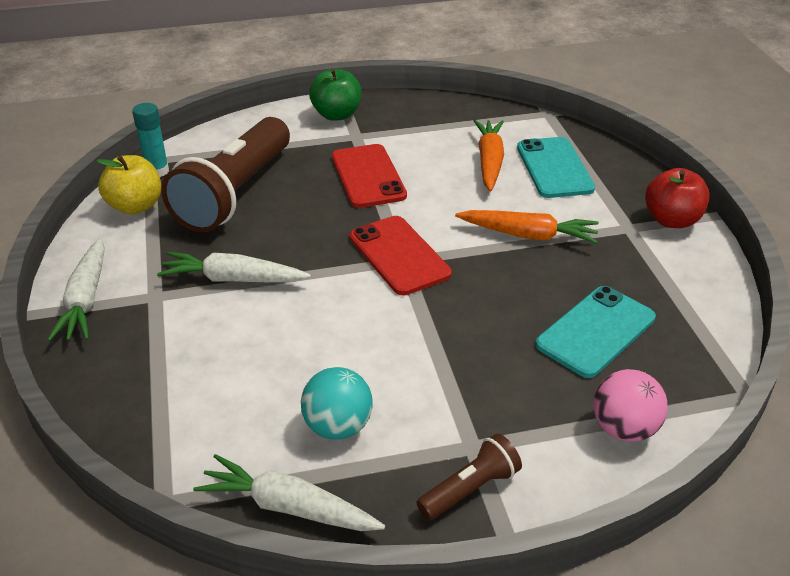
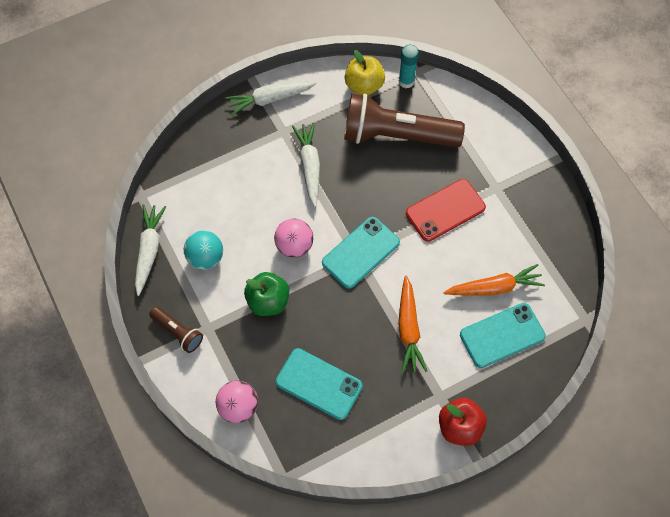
camera: 75 degrees right, 25 degrees up
green apple [309,68,362,121] -> green apple moved to [244,272,289,316]
red phone [349,216,452,295] -> turquoise phone [322,217,400,289]
none -> pink ball [274,219,313,258]

